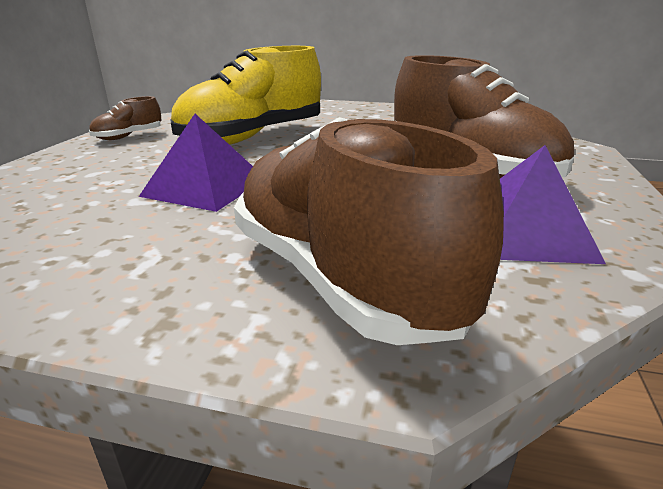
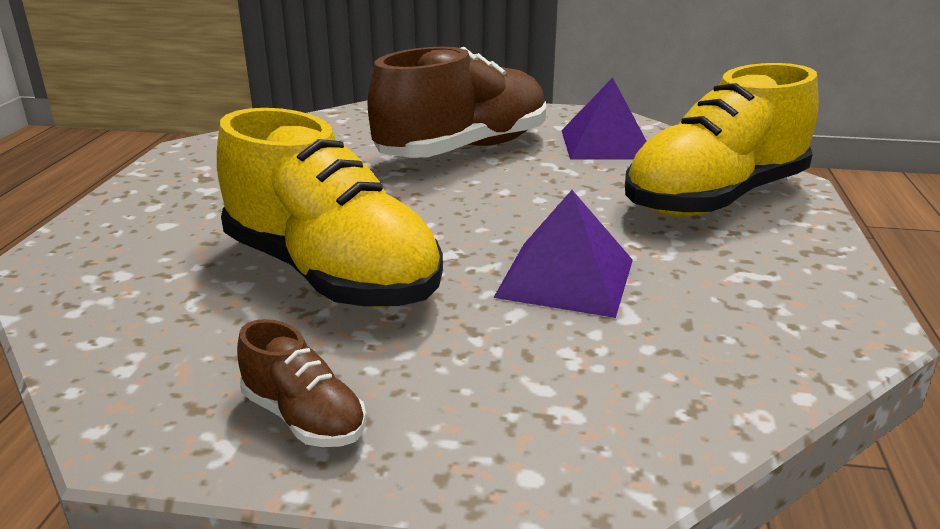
camera: 95 degrees left, 0 degrees up
brown shoe [234,117,504,345] -> yellow shoe [625,63,819,217]

